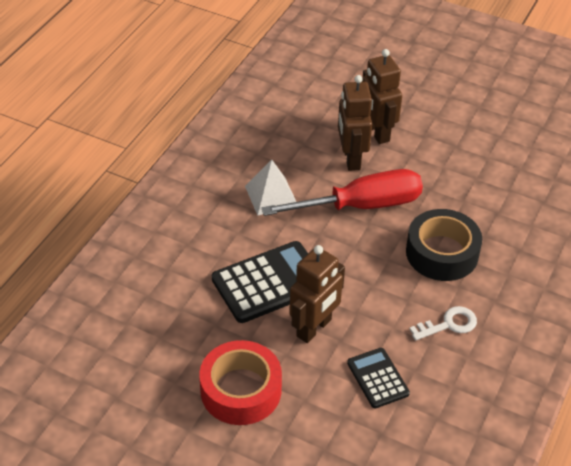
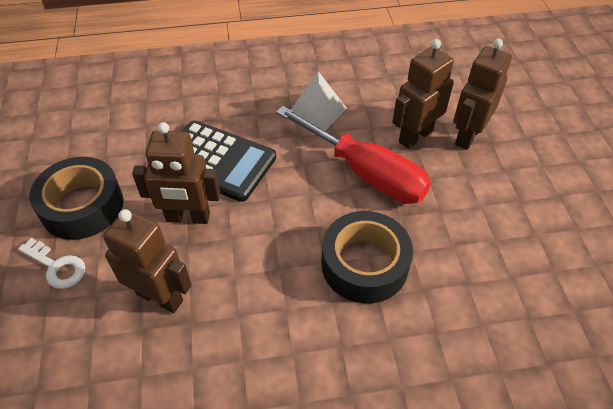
camera: 55 degrees right, 5 degrees up
red tape [199,340,282,425] -> black tape [30,157,124,240]
black calculator [347,348,410,408] -> brown robot [103,209,192,313]
white key [409,306,477,341] -> white key moved to [18,238,86,289]

